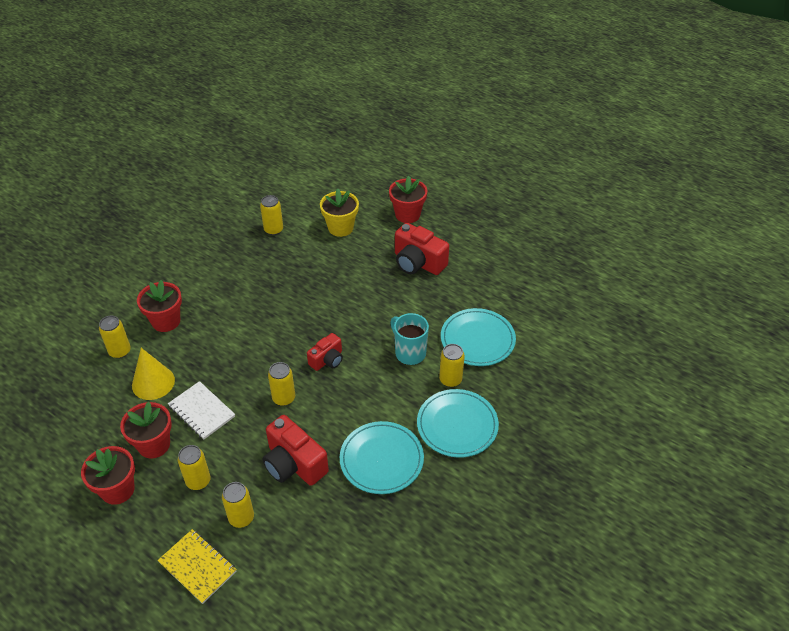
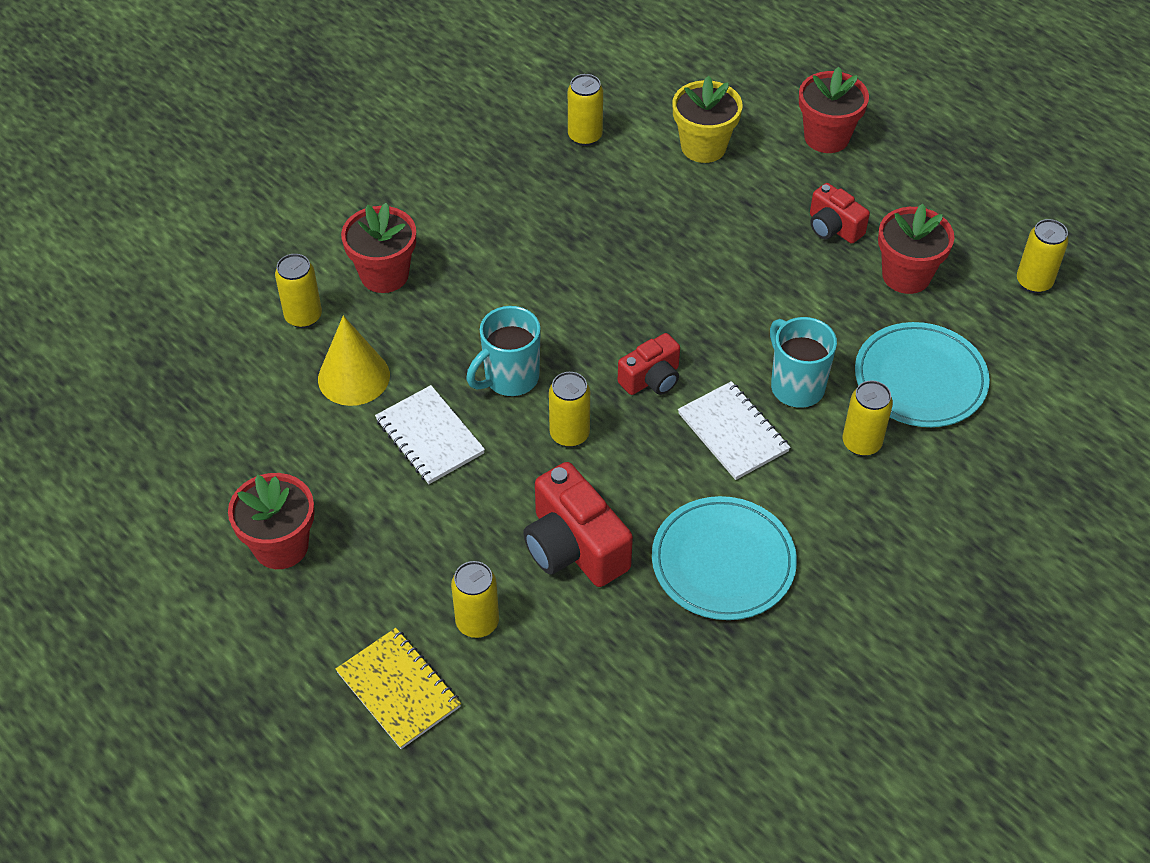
camera: 10 degrees right, 5 degrees up
red flower pot [120,402,172,459] -> red flower pot moved to [878,204,955,294]
yellow can [178,445,211,490] -> yellow can moved to [1017,219,1069,293]
red camera [395,223,449,275] -> red camera [810,183,870,244], size x0.60
turquoise plate [417,389,499,458] -> none
none -> turquoise mug [466,306,541,396]
none -> white notebook [678,381,790,480]

